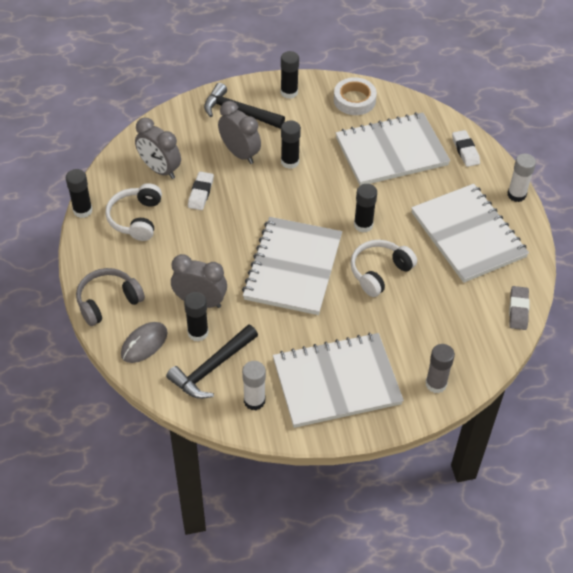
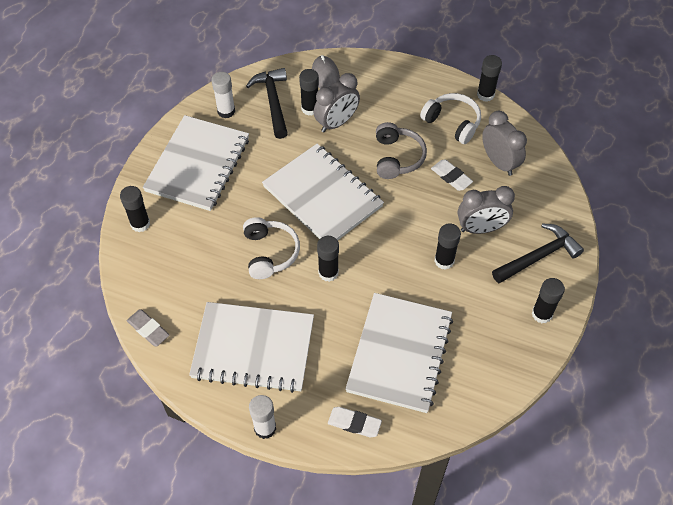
camera: 125 degrees right, 5 degrees up
grey headphones [76,268,145,326] -> grey headphones moved to [376,122,427,179]
grey clock [135,118,181,179] -> grey clock turned 75 degrees clockwise [482,111,527,176]
white tape [334,77,377,115] -> none
grey glue stick [426,344,455,393] -> black glue stick [120,186,150,232]

